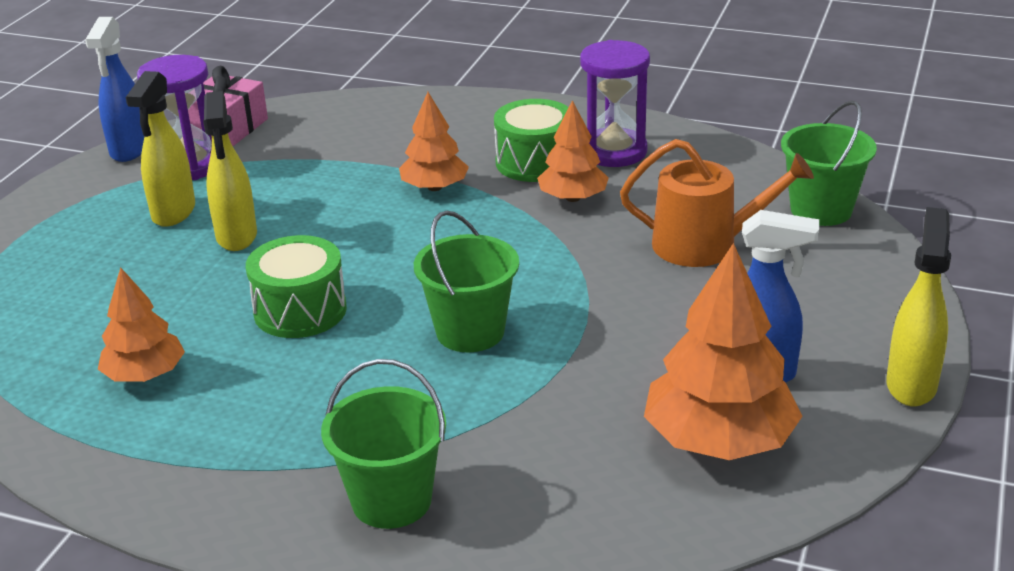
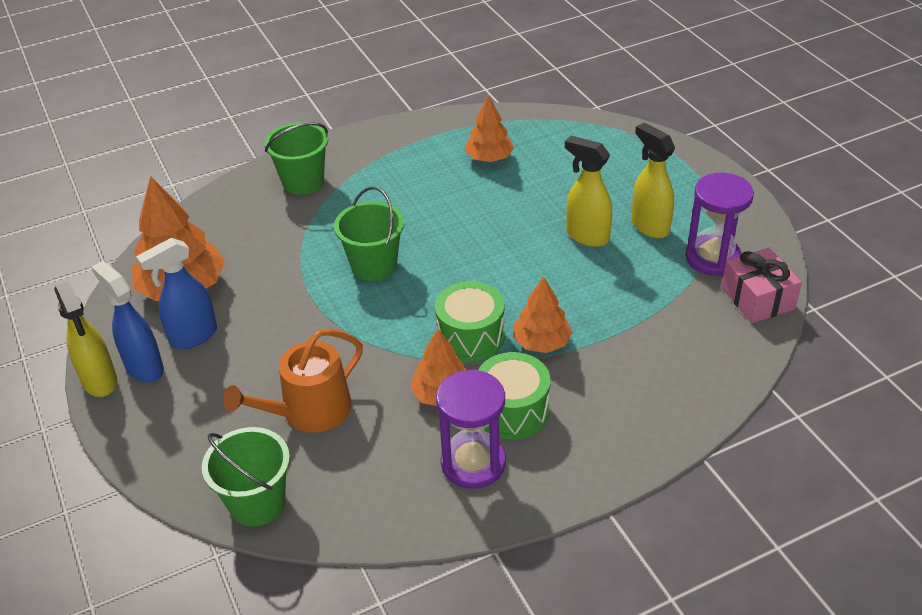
camera: 135 degrees right, 10 degrees up
blue spray bottle [85,17,145,162] -> blue spray bottle moved to [91,261,164,383]
green drum [246,235,347,338] -> green drum moved to [435,281,505,362]

